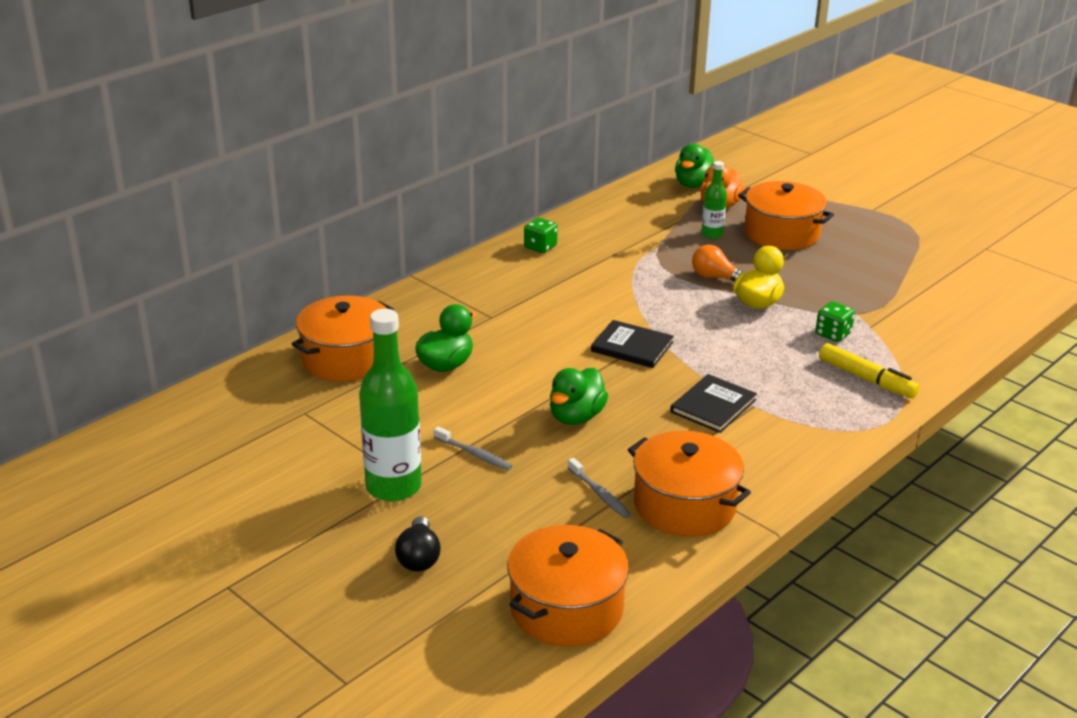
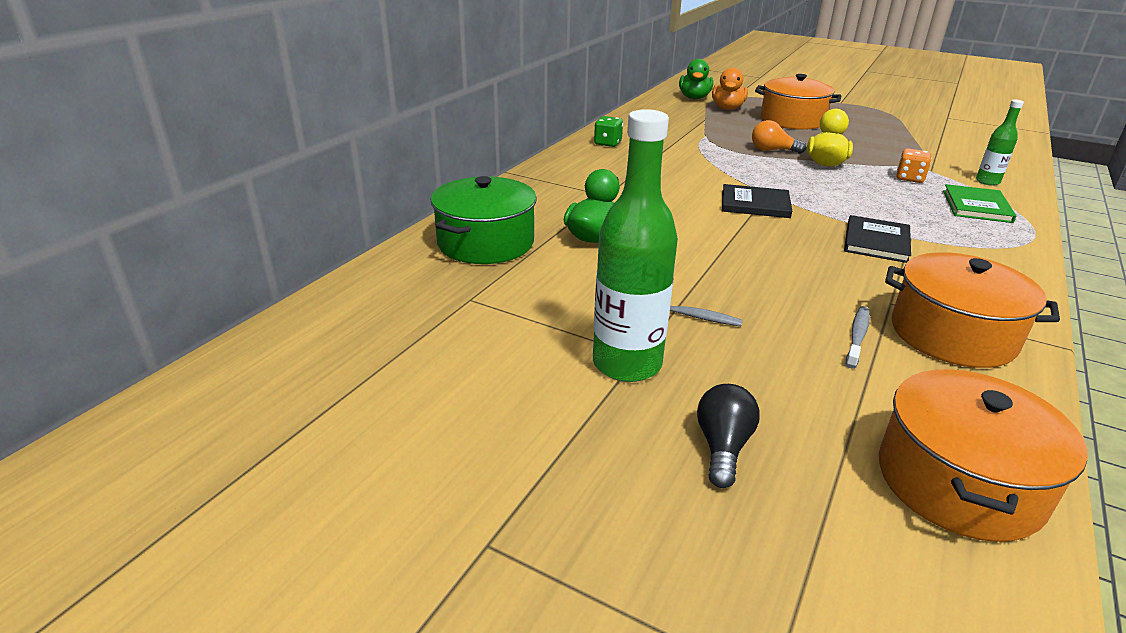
camera: 15 degrees left, 0 degrees up
orange pot [292,295,395,381] -> green pot [431,176,537,264]
black light bulb [395,516,441,572] -> black light bulb turned 150 degrees counterclockwise [697,384,760,488]
green duck [550,368,608,425] -> none
grey toothbrush [568,458,631,518] -> grey toothbrush turned 105 degrees counterclockwise [846,306,870,369]
green bottle [701,161,727,239] -> green bottle moved to [976,100,1024,185]
green dice [816,301,855,342] -> orange dice [897,148,932,183]
yellow marker [819,343,920,399] -> green book [943,184,1016,223]

